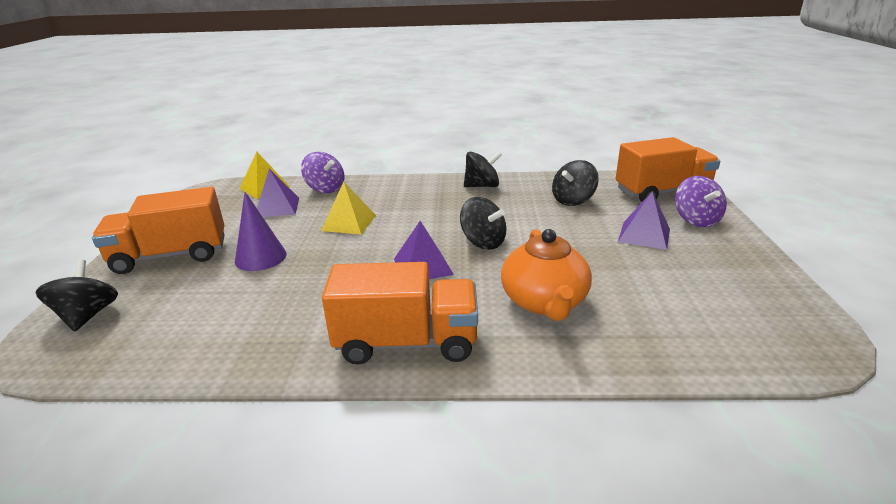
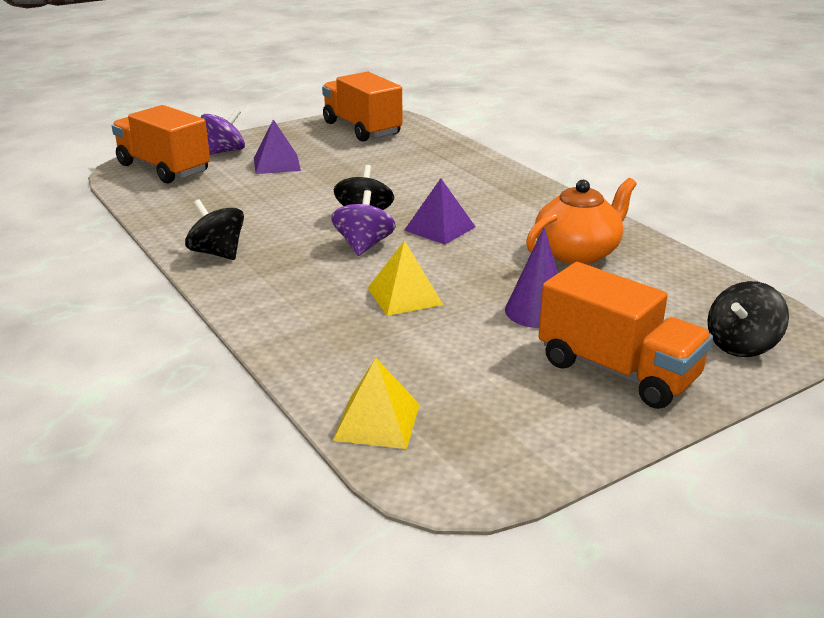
camera: 125 degrees left, 0 degrees up
purple pyramid [257,169,299,217] -> none
purple spinning top [301,152,344,193] -> purple spinning top moved to [331,190,396,256]
orange truck [322,262,478,365] -> orange truck moved to [322,72,402,142]
orange teapot [501,229,592,321] -> orange teapot moved to [526,178,636,264]
black spinning top [552,160,599,206] -> none

